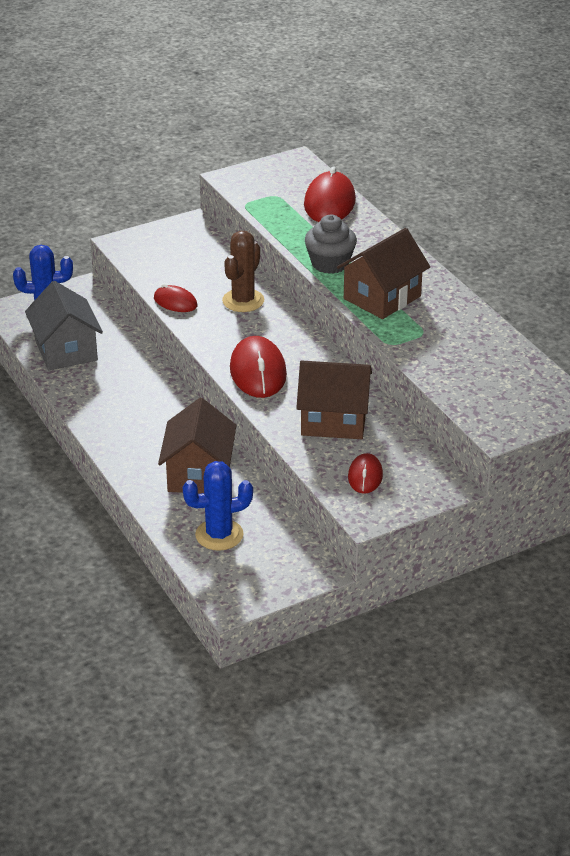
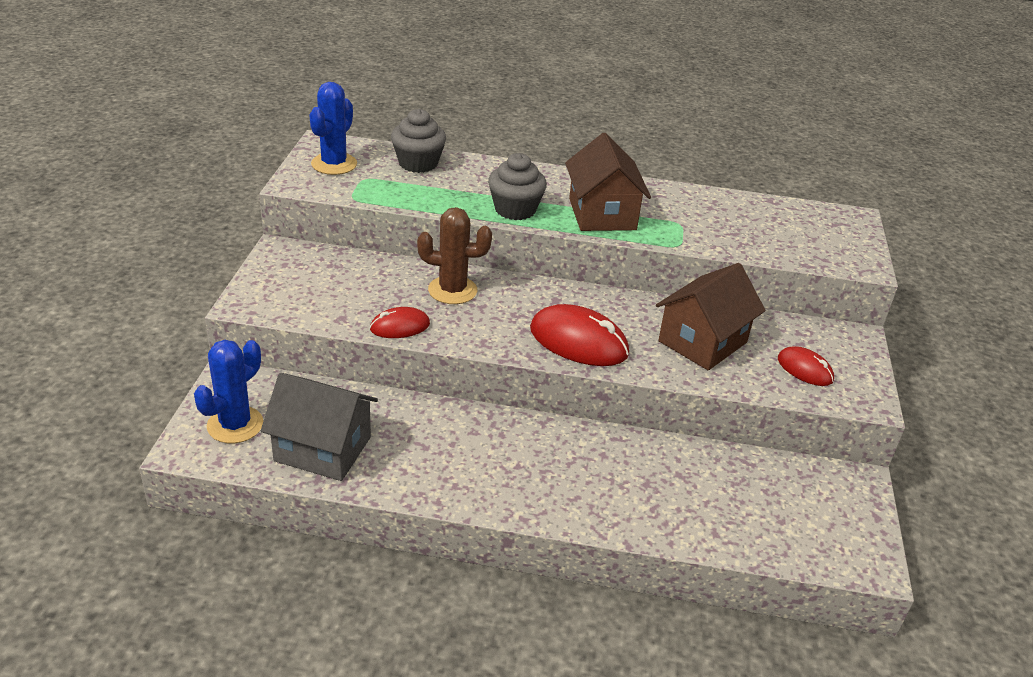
camera: 55 degrees left, 0 degrees up
brown house [158,398,237,494] -> none
blue cactus [182,461,253,551] -> blue cactus moved to [309,82,357,175]
brown cactus [222,231,264,312] -> brown cactus turned 60 degrees counterclockwise [417,207,492,304]
red mouse [304,166,356,222] -> grey cupcake [391,109,446,173]

